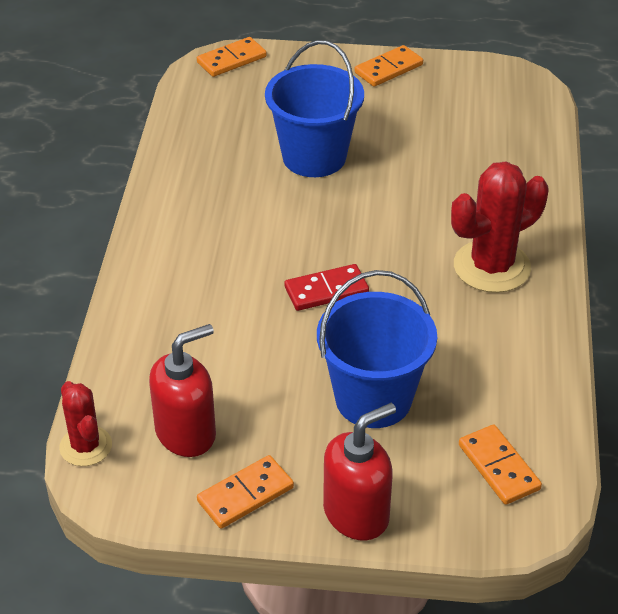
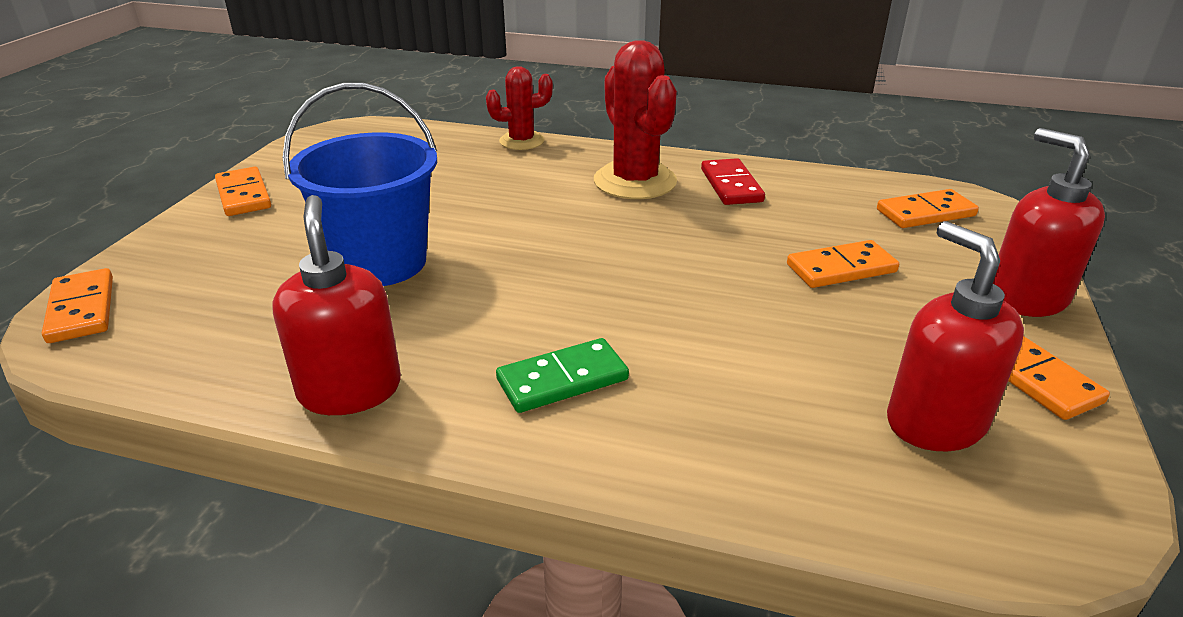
camera: 80 degrees left, 10 degrees down
red cactus [59,381,112,466] -> red cactus moved to [486,66,553,150]
red domino [285,264,369,311] -> red domino moved to [701,158,765,205]
blue bucket [317,270,437,428] -> orange domino [787,240,899,288]
none -> red soap dispenser [272,195,401,415]
none -> green domino [496,338,629,413]

